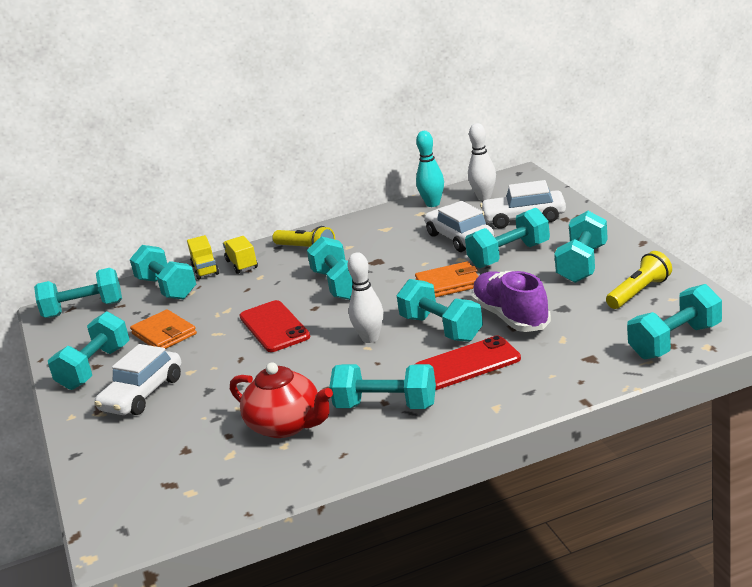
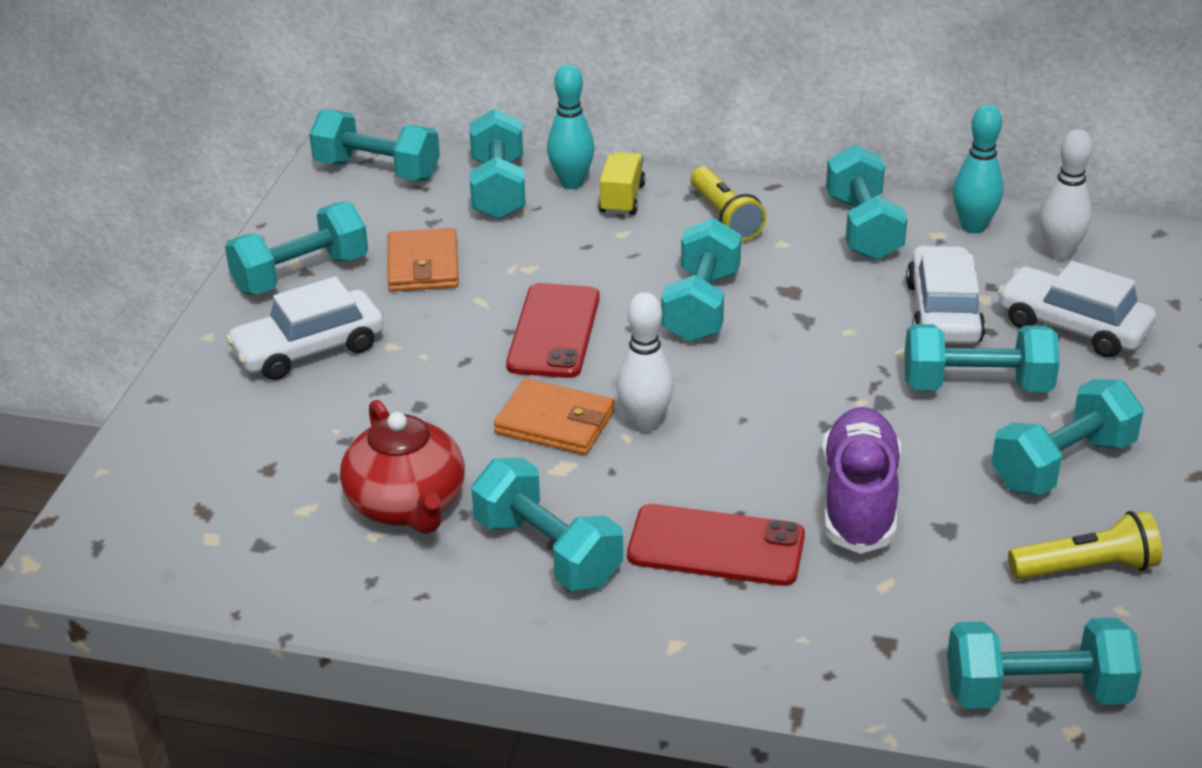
camera: 30 degrees right, 10 degrees up
yellow truck [187,235,219,280] -> turquoise bowling pin [547,64,594,189]
turquoise dumbbell [397,279,483,342] -> turquoise dumbbell moved to [826,145,908,261]
orange wallet [415,261,478,297] -> orange wallet moved to [494,378,615,455]

